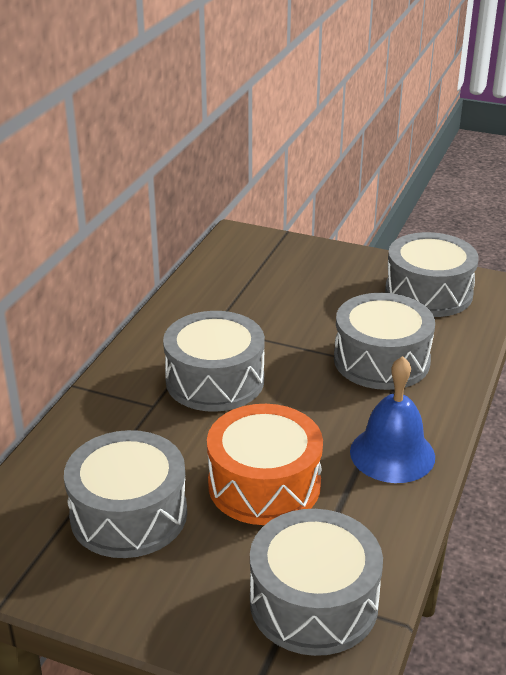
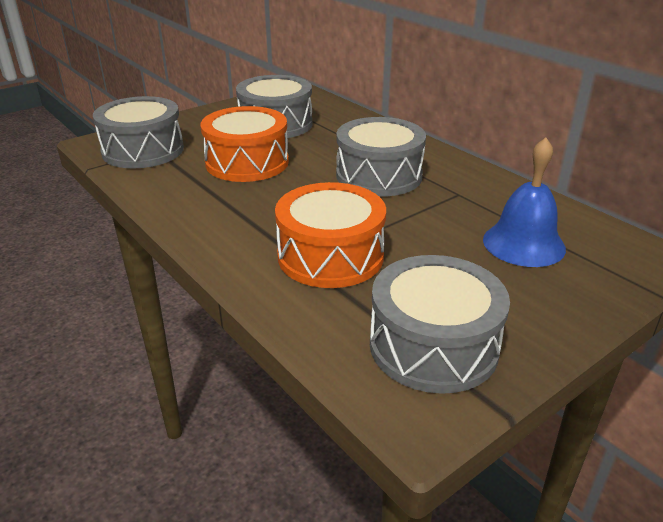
camera: 120 degrees right, 0 degrees up
grey drum [334,293,435,390] -> orange drum [275,182,386,288]
blue bell [350,356,435,483] -> blue bell moved to [483,138,566,267]

